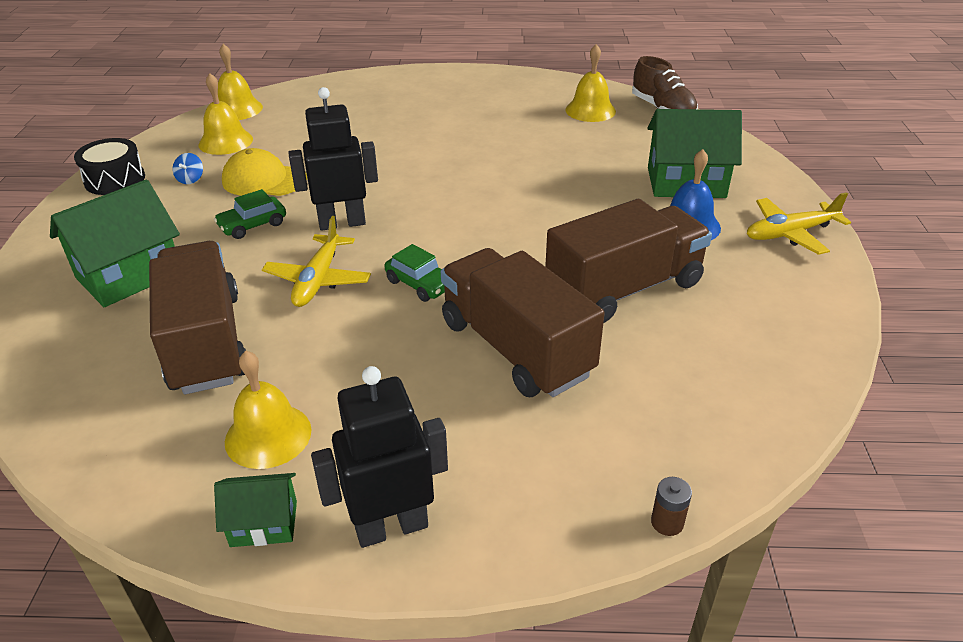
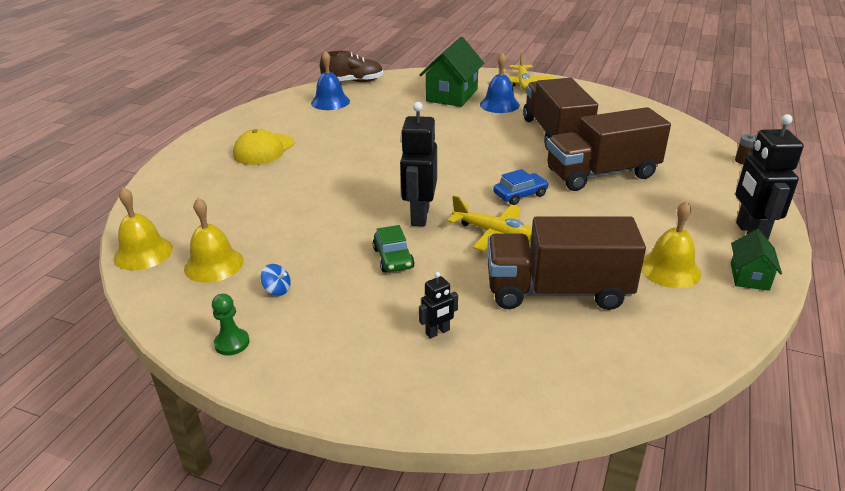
camera: 70 degrees left, 5 degrees down
green house [50,179,180,307] -> black robot [419,272,458,339]
black drum [74,138,145,195] -> green pawn [212,294,250,356]
yellow cap [222,148,307,196] -> yellow cap moved to [233,129,295,165]
green car [384,244,445,302] -> blue car [493,169,549,205]
yellow bell [566,44,616,122] -> blue bell [311,51,350,110]

